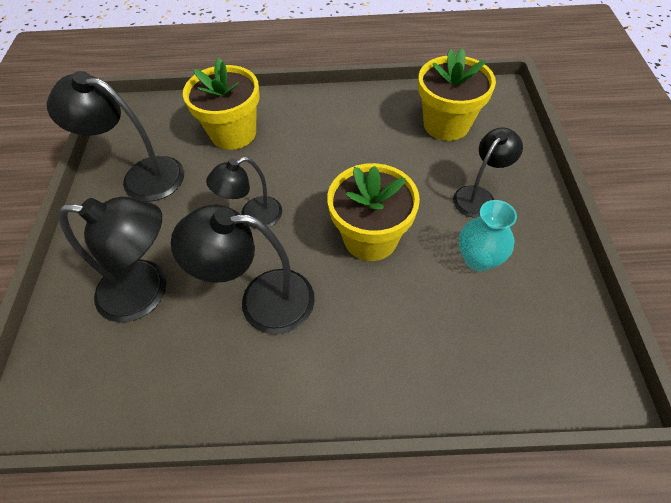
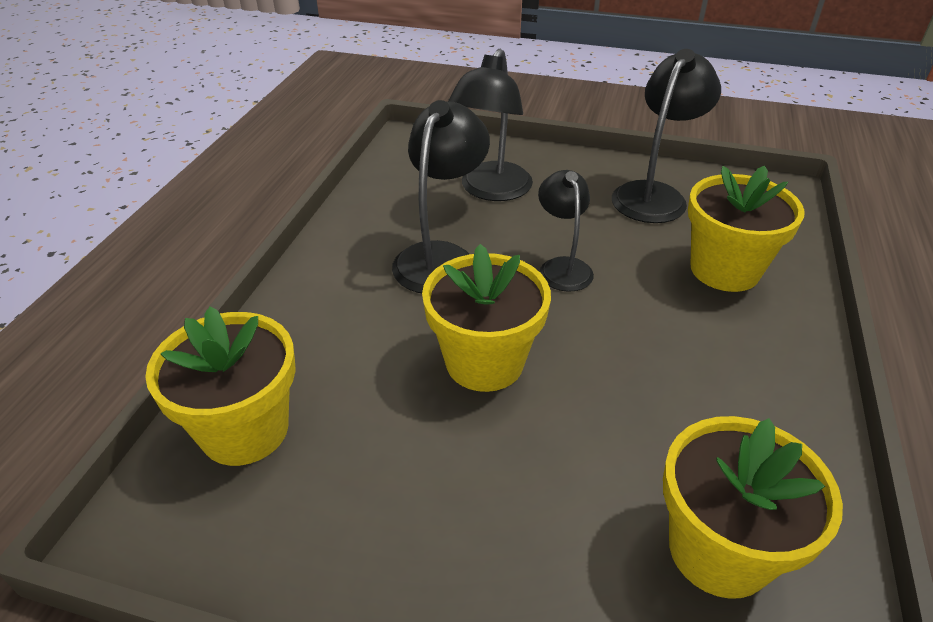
camera: 105 degrees right, 15 degrees down
black lamp [453,127,523,218] -> none
turquoise vase [459,200,517,272] -> none
none -> yellow flower pot [145,306,296,466]

